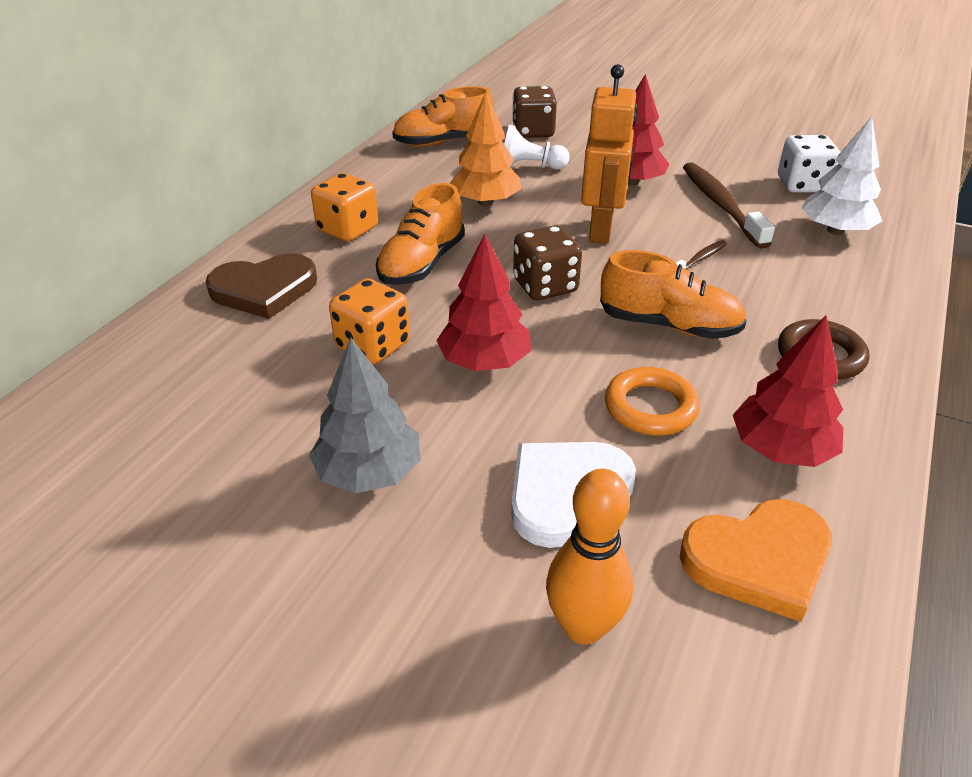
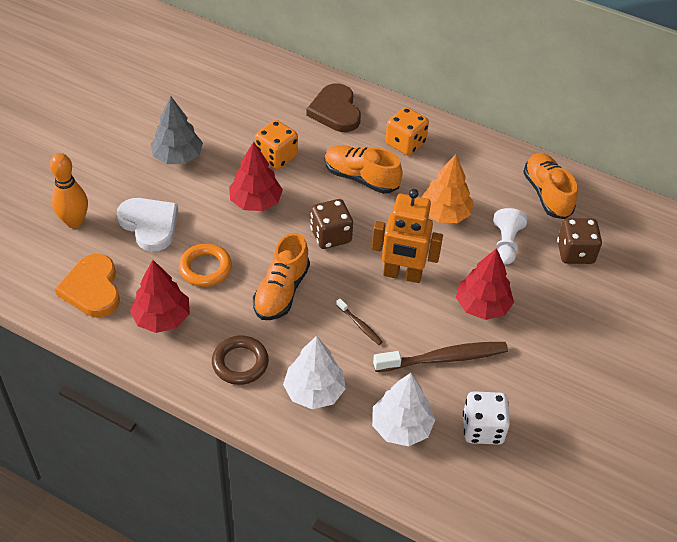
camera: 90 degrees right, 10 degrees up
none -> white tree [283,336,346,409]

